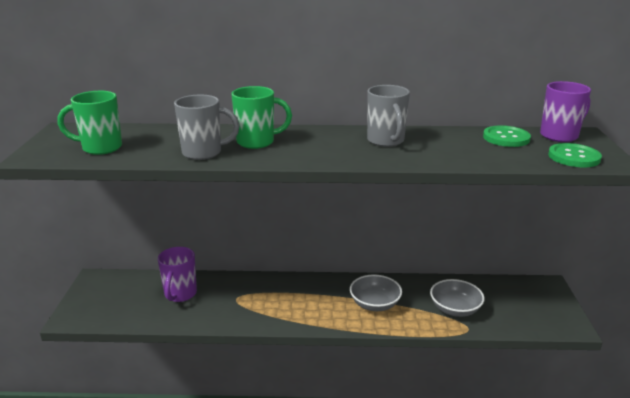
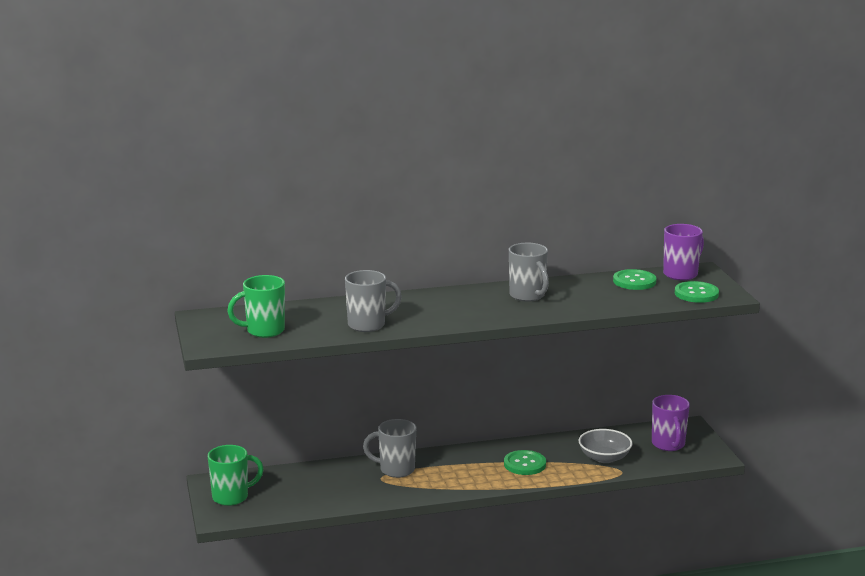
camera: 15 degrees left, 5 degrees down
purple mug [158,247,197,302] -> purple mug moved to [652,395,690,451]
green mug [231,86,292,149] -> green mug moved to [208,445,264,506]
grey bowl [350,274,402,311] -> green button [504,450,546,475]
none -> grey mug [363,419,416,478]

